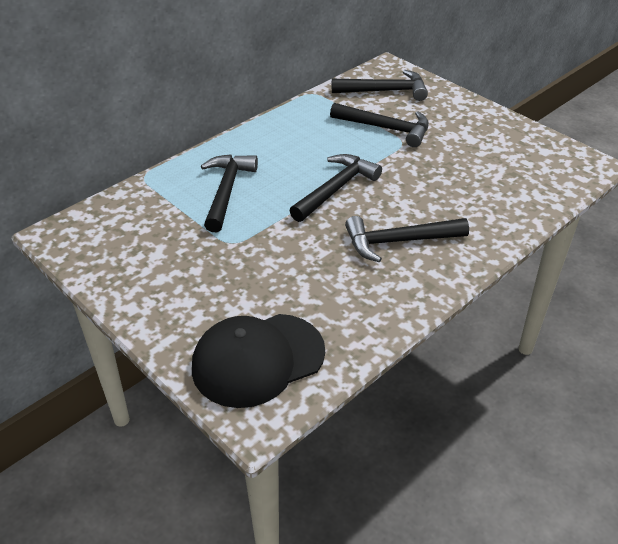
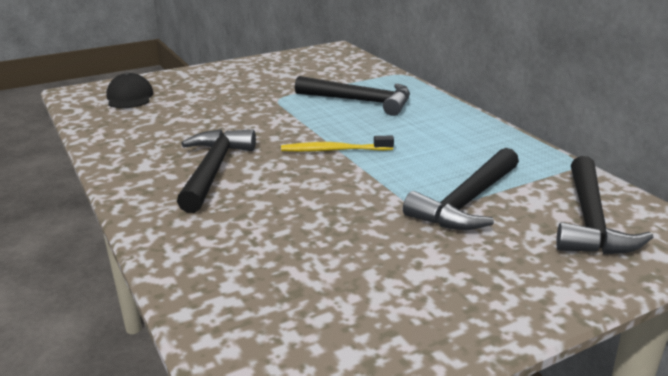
camera: 105 degrees right, 15 degrees down
black cap [192,314,325,408] -> black cap [106,72,153,108], size x0.55
black hammer [289,154,382,222] -> yellow toothbrush [281,136,394,152]

